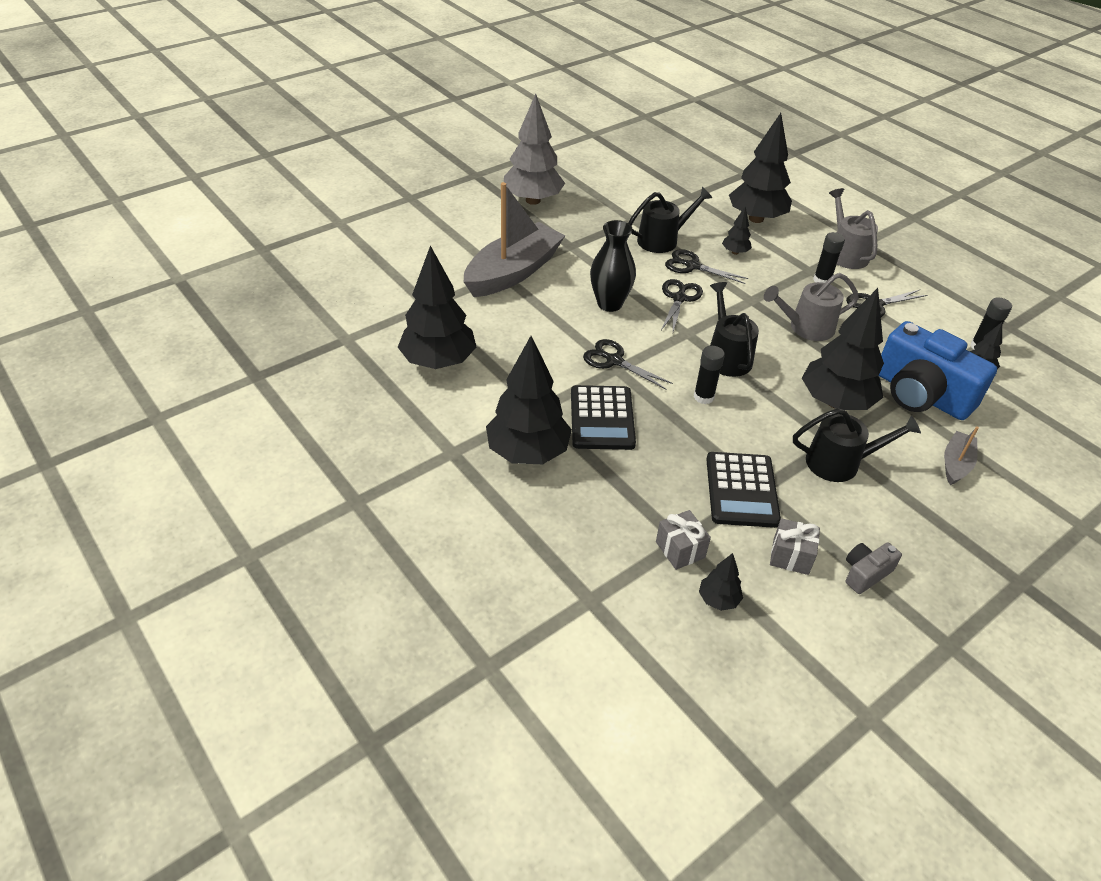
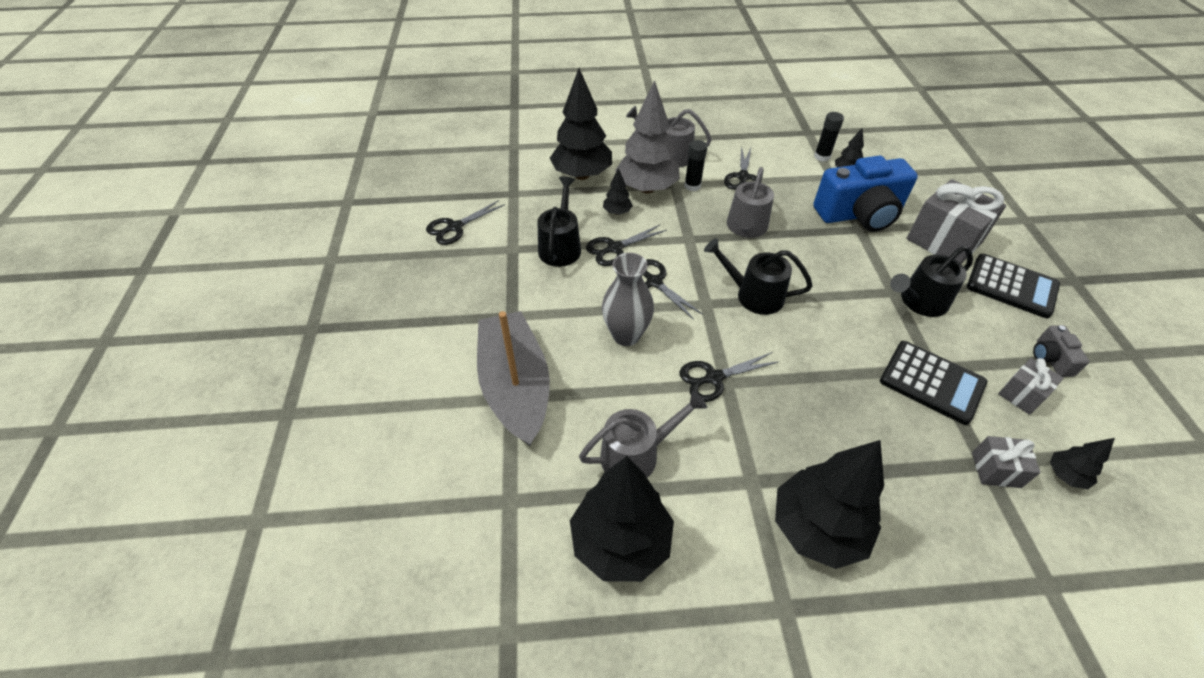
camera: 55 degrees left, 5 degrees up
grey tree [504,94,565,205] -> grey tree moved to [615,80,680,193]
black calculator [571,385,636,450] -> black calculator moved to [967,254,1060,318]
black vase [590,220,636,312] -> grey vase [602,253,654,346]
black glue stick [694,346,725,404] -> none
black watering can [793,408,921,482] -> black watering can turned 150 degrees counterclockwise [890,246,973,317]
black tree [802,288,884,410] -> none
grey boat [944,426,979,485] -> grey gift [906,179,1006,264]
none -> black scissors [426,200,505,245]
none -> grey watering can [579,391,707,478]

